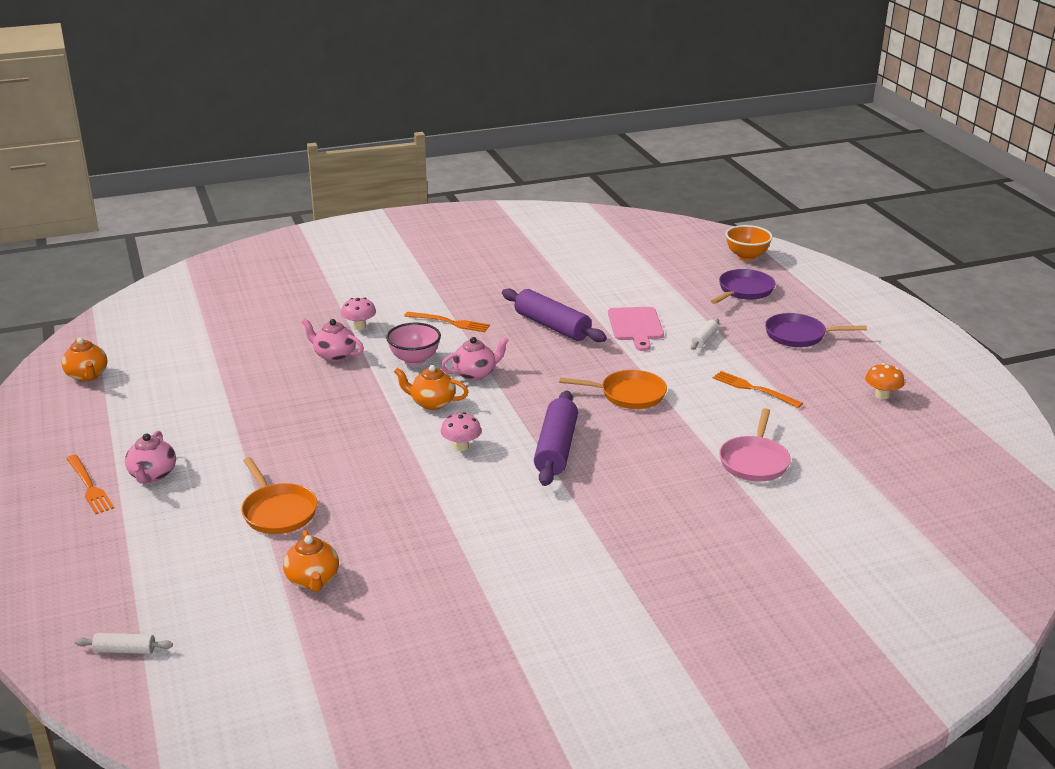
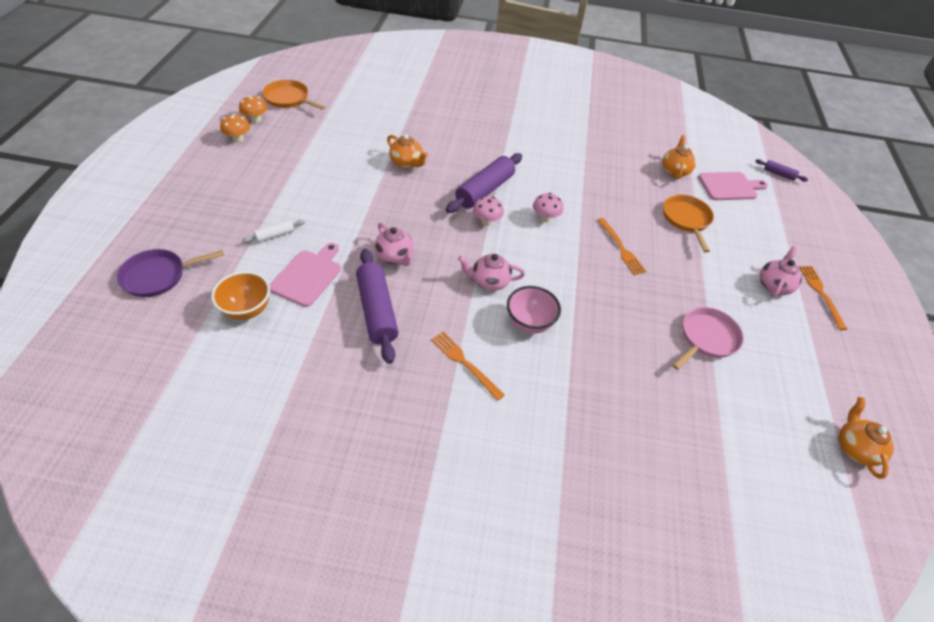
camera: 155 degrees left, 20 degrees up
white rolling pin [75,633,173,654] -> purple rolling pin [755,159,808,182]
pink teapot [302,319,364,362] -> pink teapot moved to [374,222,414,266]
pink mushroom [341,298,376,330] -> pink mushroom moved to [473,196,504,226]
orange teapot [394,365,468,410] -> orange teapot moved to [387,134,428,168]
orange pan [559,370,667,409] -> orange pan moved to [263,80,326,110]
orange fork [713,371,803,408] -> orange fork moved to [597,218,646,275]
pink pan [719,408,791,482] -> pink pan moved to [672,307,744,370]
orange bowl [725,225,773,261] -> orange bowl moved to [211,271,270,320]
purple pan [765,313,867,347] -> none
none -> orange mushroom [239,96,268,123]
none -> pink cutting board [698,172,768,200]

